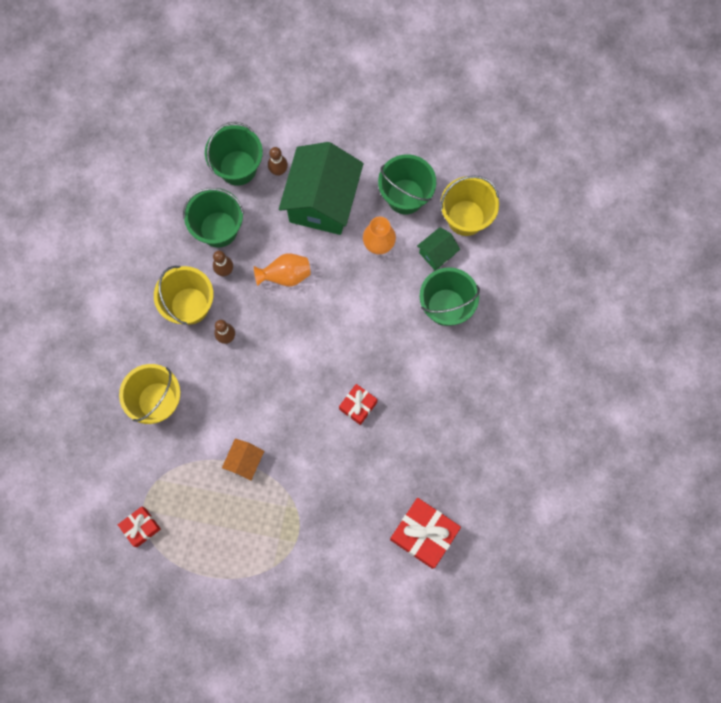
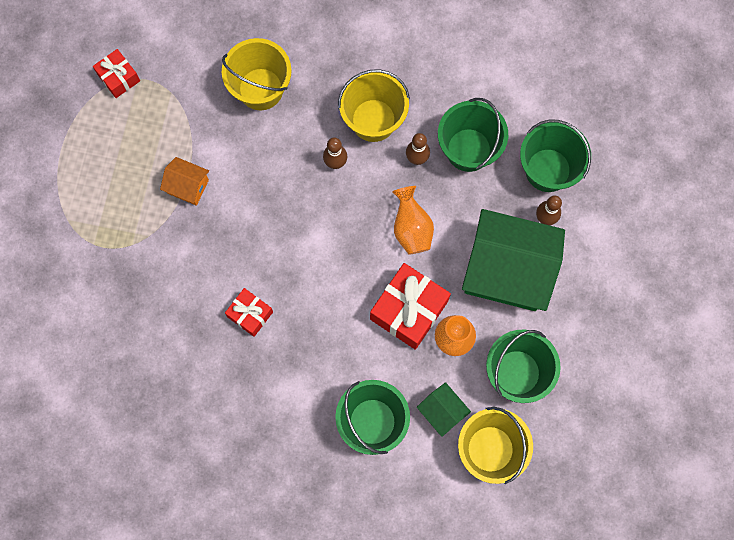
camera: 90 degrees right, 0 degrees up
red gift [390,498,461,569] -> red gift moved to [370,263,451,350]

